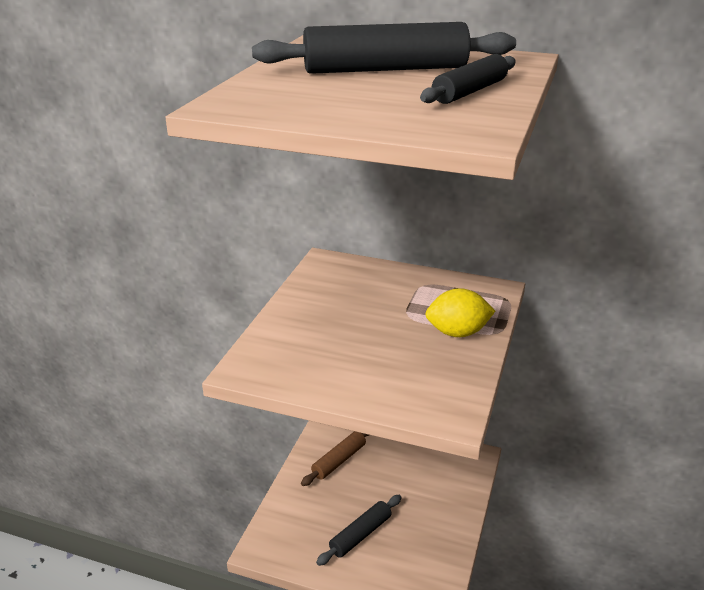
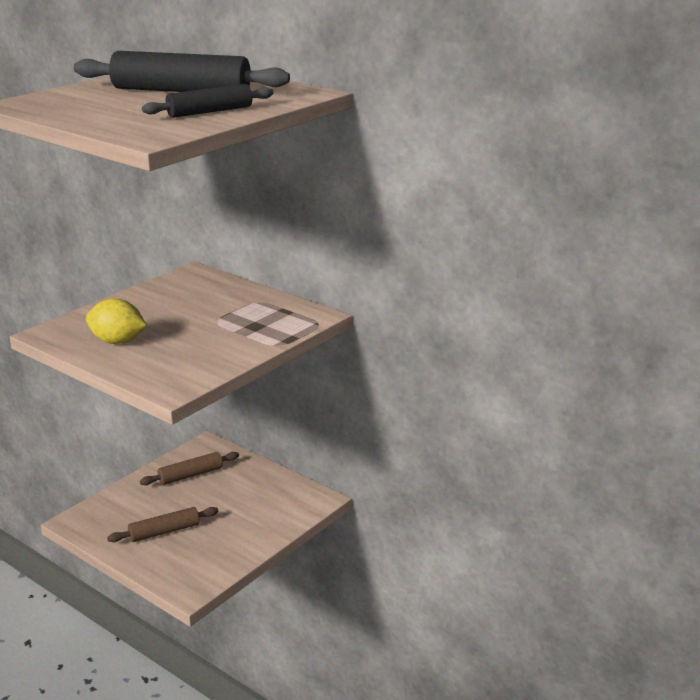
camera: 20 degrees right, 5 degrees down
black rolling pin [316,495,402,566] -> brown rolling pin [107,507,218,542]
yellow lemon [425,288,495,337] -> yellow lemon moved to [86,299,147,344]

